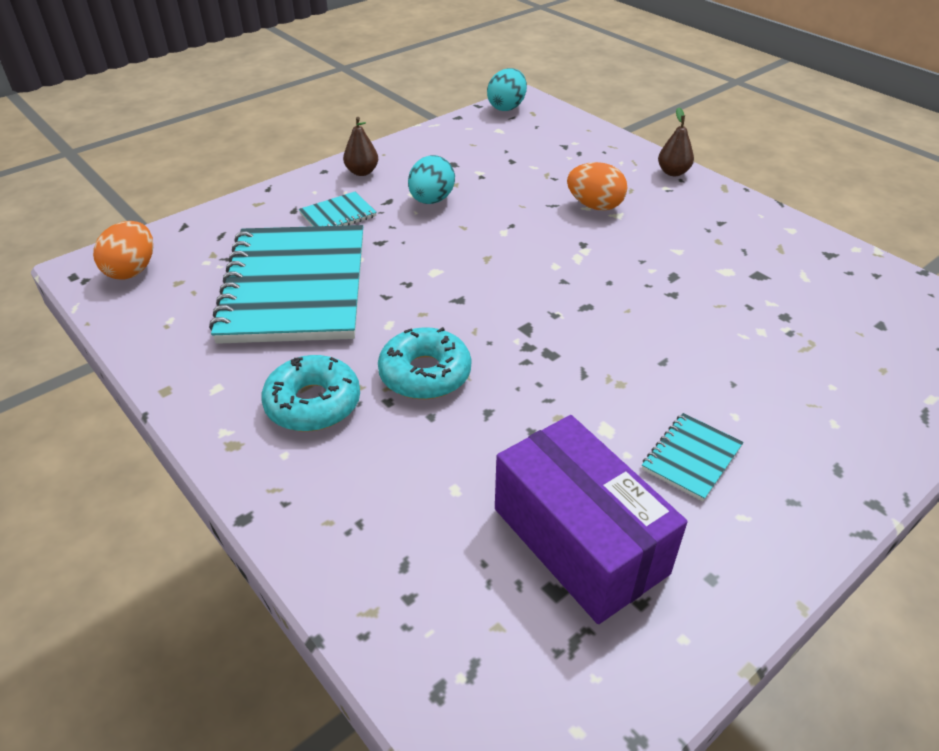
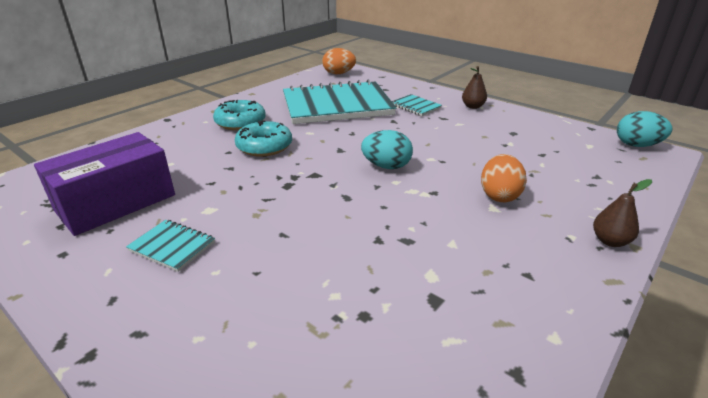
camera: 80 degrees right, 10 degrees down
turquoise egg [408,155,455,204] -> turquoise egg moved to [361,130,413,169]

